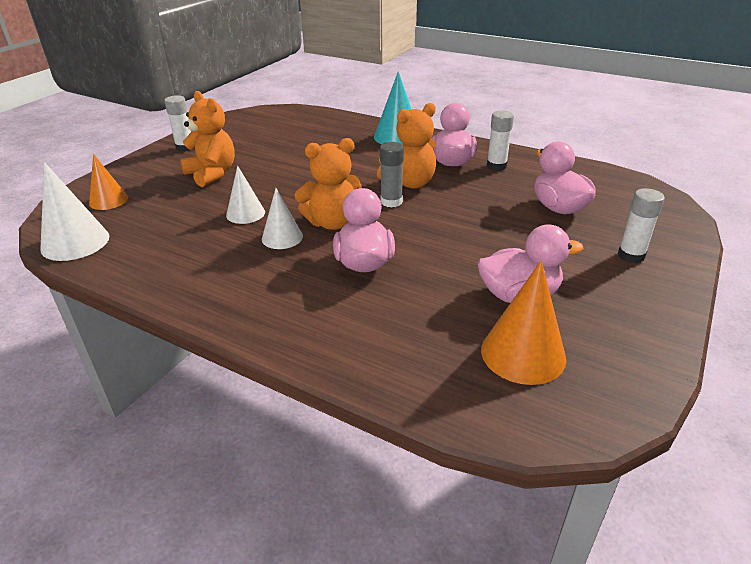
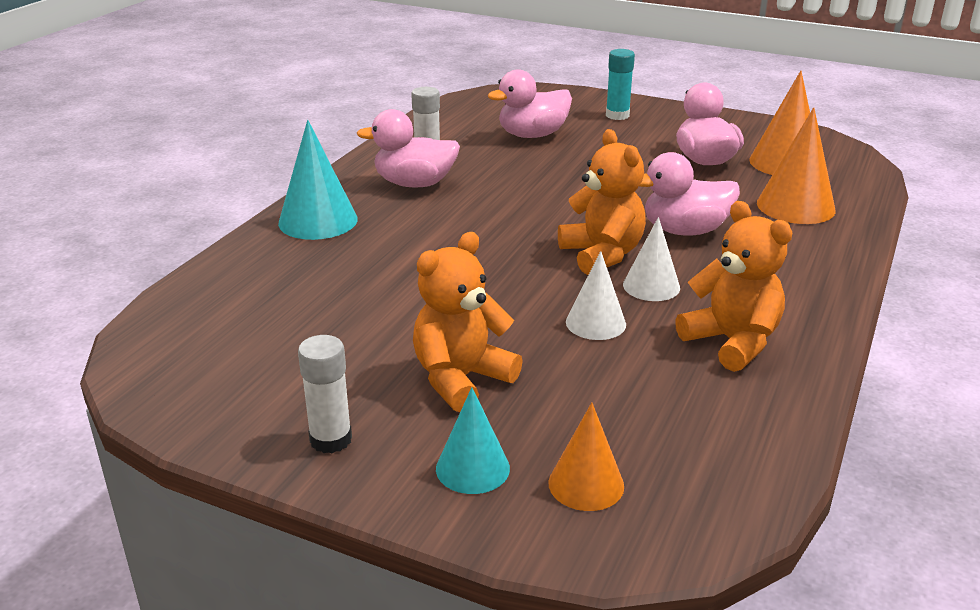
camera: 95 degrees left, 5 degrees down
white cone [40,162,109,261] -> none
orange teddy bear [377,103,436,189] -> orange teddy bear moved to [675,201,793,372]
grey glue stick [380,142,404,208] -> none
white glue stick [618,188,665,263] -> turquoise glue stick [606,49,635,120]
none -> turquoise cone [436,387,510,494]
none -> orange cone [757,107,835,224]

